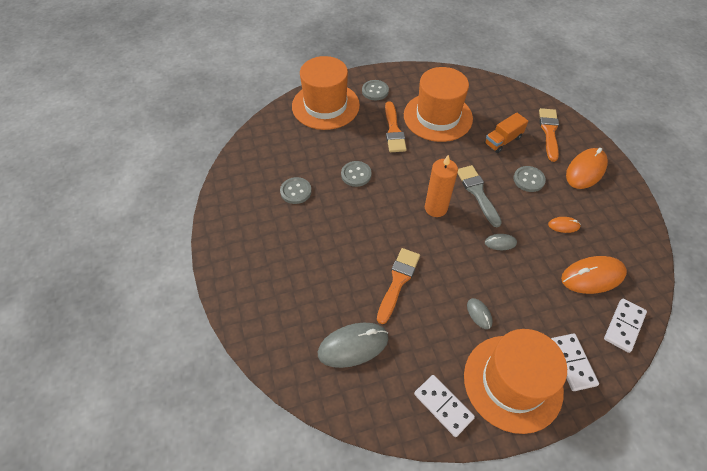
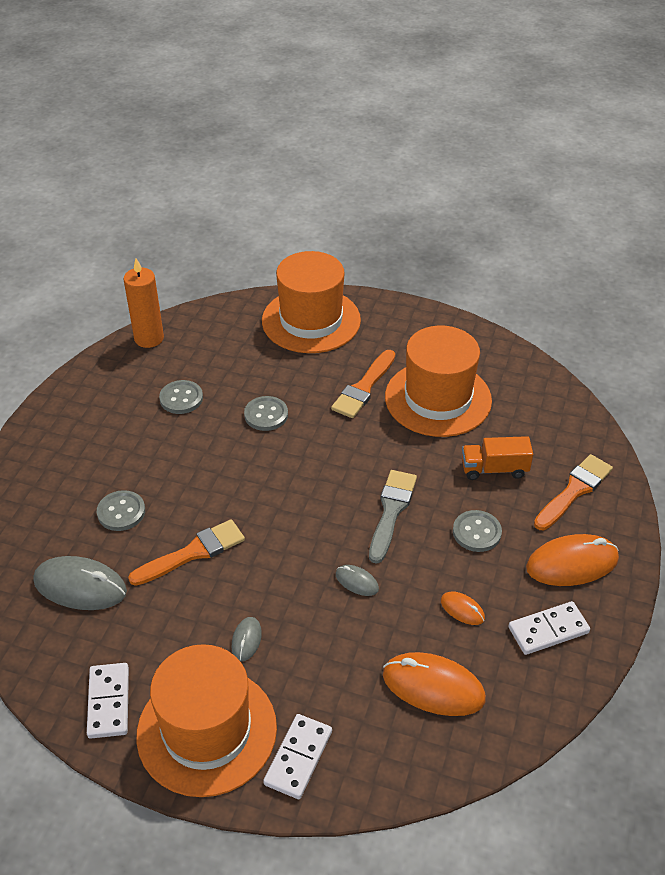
camera: 35 degrees right, 10 degrees down
grey button [362,80,389,100] -> grey button moved to [97,490,145,531]
orange candle [425,155,458,217] -> orange candle moved to [123,258,164,348]
white domino [604,299,647,353] -> white domino moved to [508,601,590,655]

